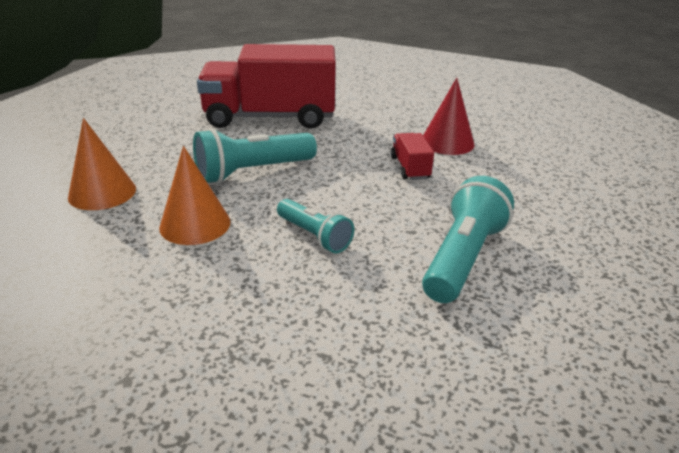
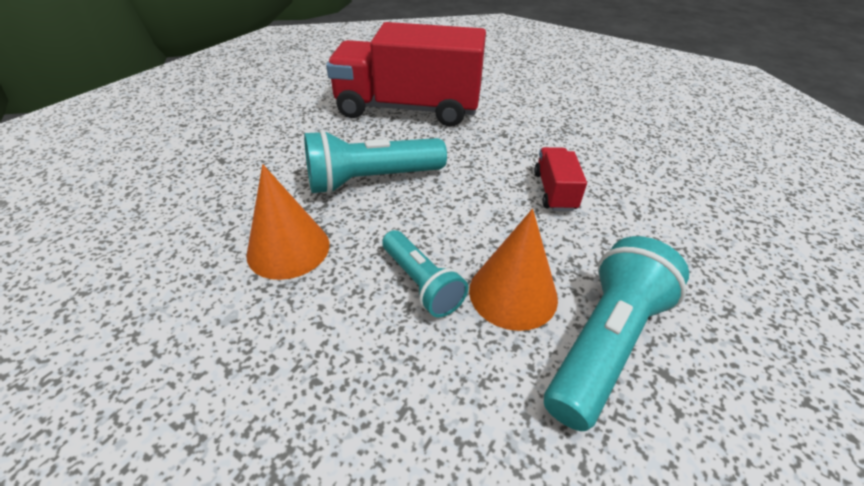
camera: 10 degrees right, 10 degrees up
orange cone [68,118,136,210] -> orange cone moved to [469,209,558,331]
red cone [423,78,475,155] -> none

